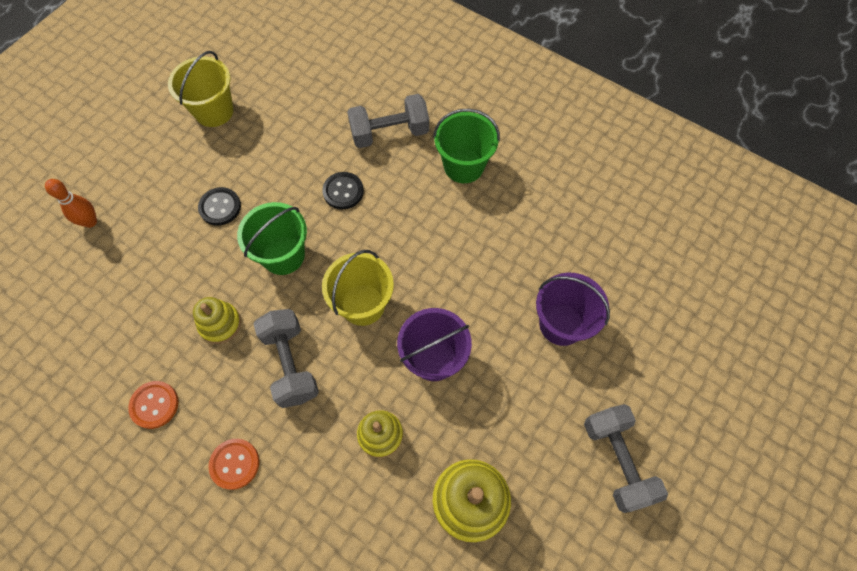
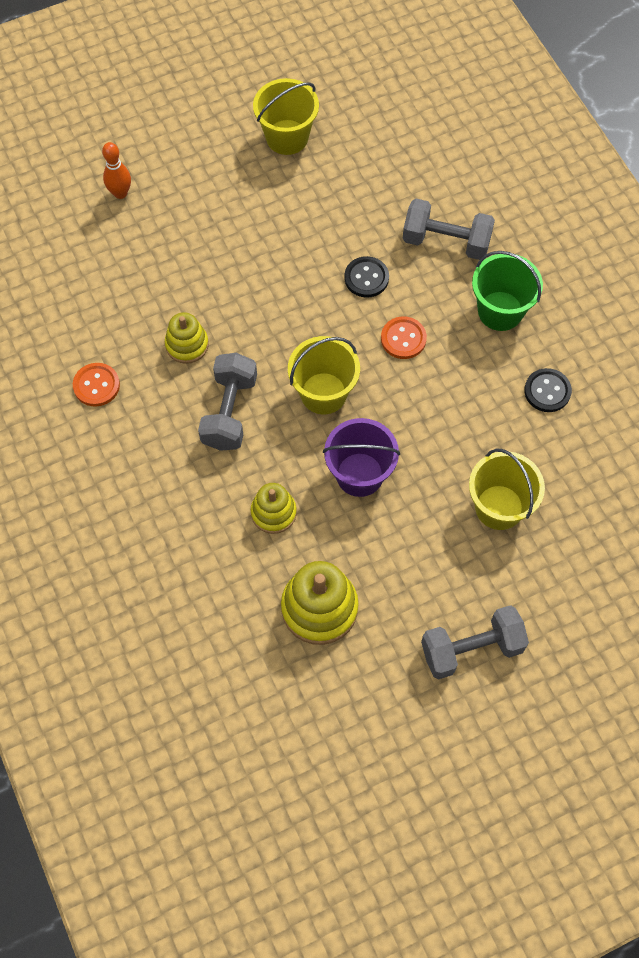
camera: 30 degrees right, 0 degrees up
black button [198,187,241,226] -> black button moved to [524,368,572,412]
orange button [208,439,259,490] -> orange button moved to [381,316,427,359]
green bucket [237,202,307,275] -> none
purple bucket [536,273,610,346] -> yellow bucket [469,448,545,530]
grey dumbbell [584,404,668,513] -> grey dumbbell turned 60 degrees clockwise [421,605,529,679]

